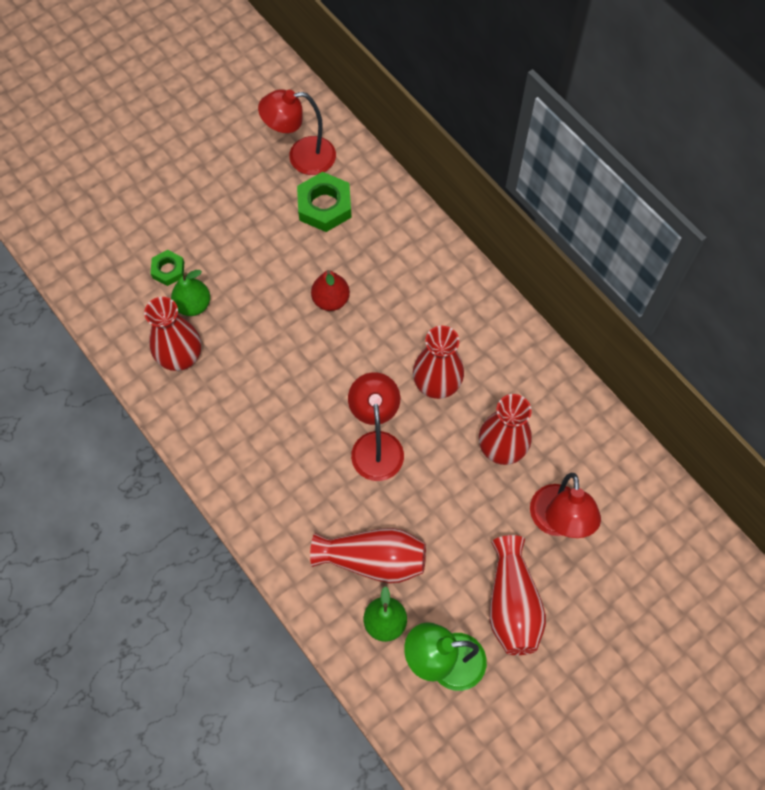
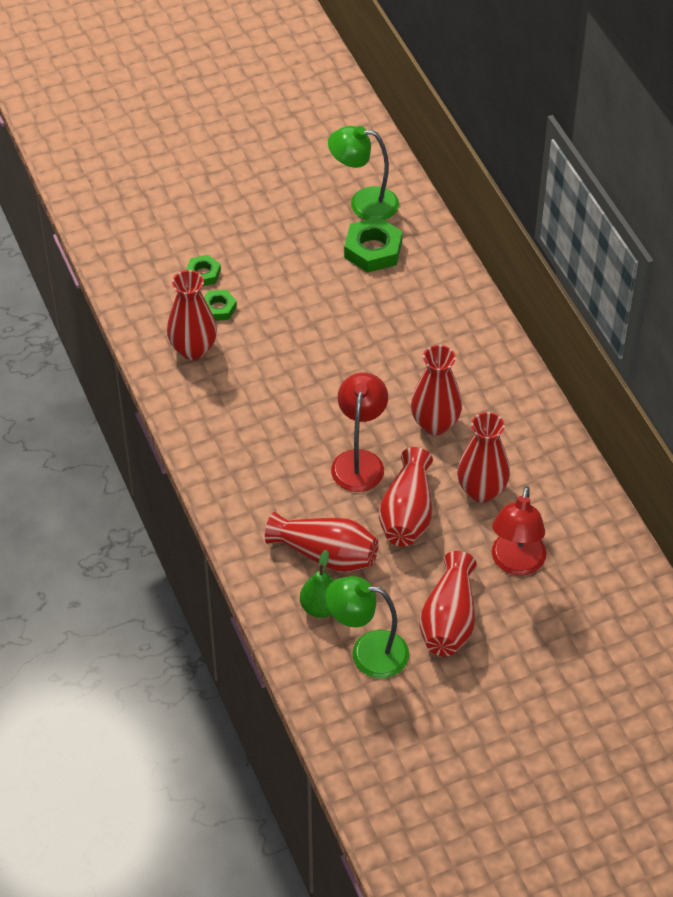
camera: 15 degrees right, 15 degrees down
green pear [171,270,210,316] -> green nut [204,290,237,321]
red lamp [258,89,336,175] -> green lamp [328,126,399,220]
red pear [311,270,350,311] -> none
none -> red vase [379,447,433,546]

